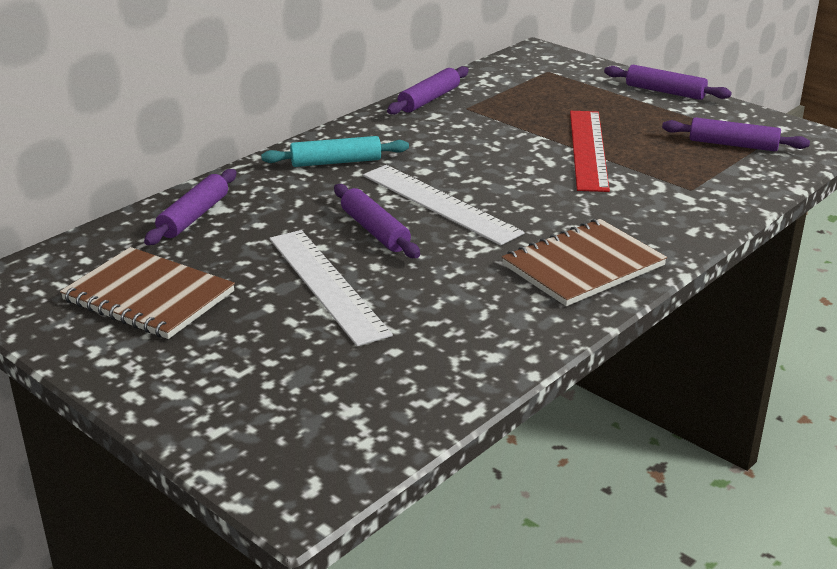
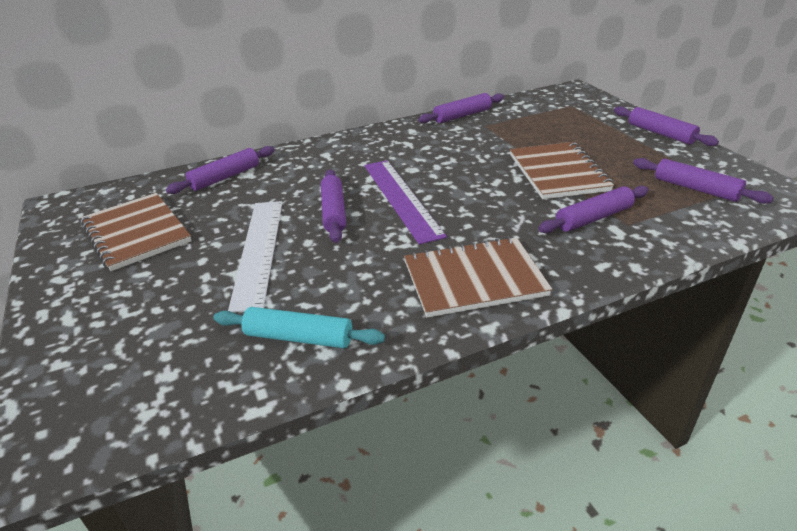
camera: 25 degrees right, 5 degrees up
turquoise rolling pin [261,136,409,167] -> turquoise rolling pin moved to [213,307,385,348]
white ruler [363,165,524,245] -> purple ruler [364,160,447,245]
red ruler [570,111,610,192] -> brown notebook [510,142,614,199]
none -> purple rolling pin [538,186,649,233]

